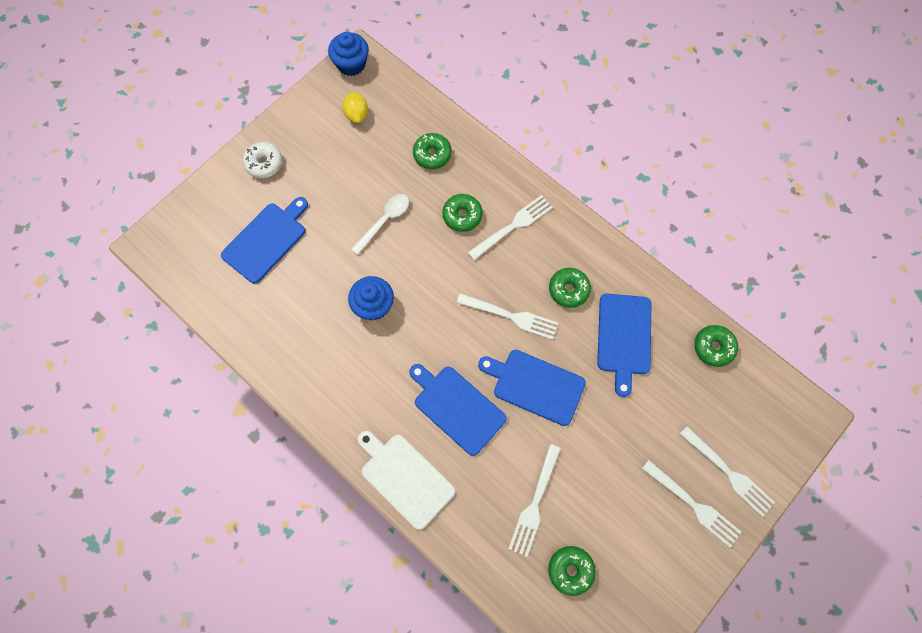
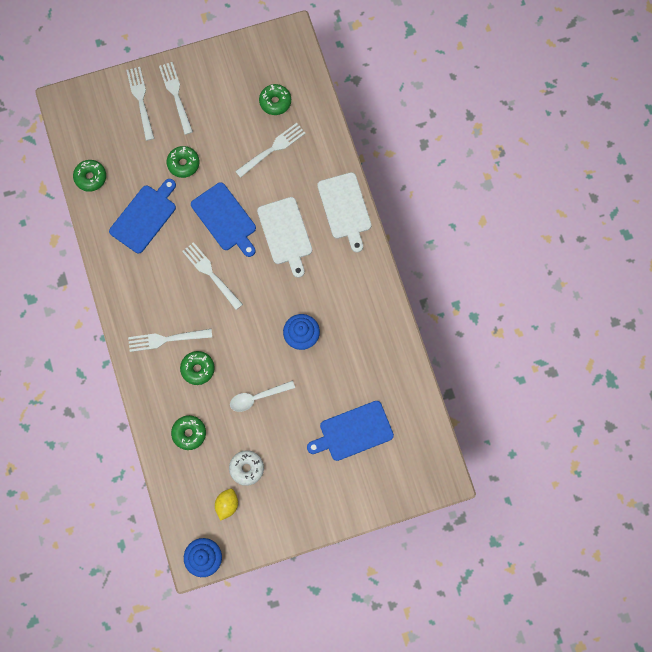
camera: 150 degrees left, 5 degrees up
white donut [242,142,282,178] -> white donut moved to [229,450,264,486]
blue cutting board [409,364,506,456] -> white cutting board [257,197,312,278]
green donut [549,268,591,308] -> green donut moved to [167,146,199,178]

